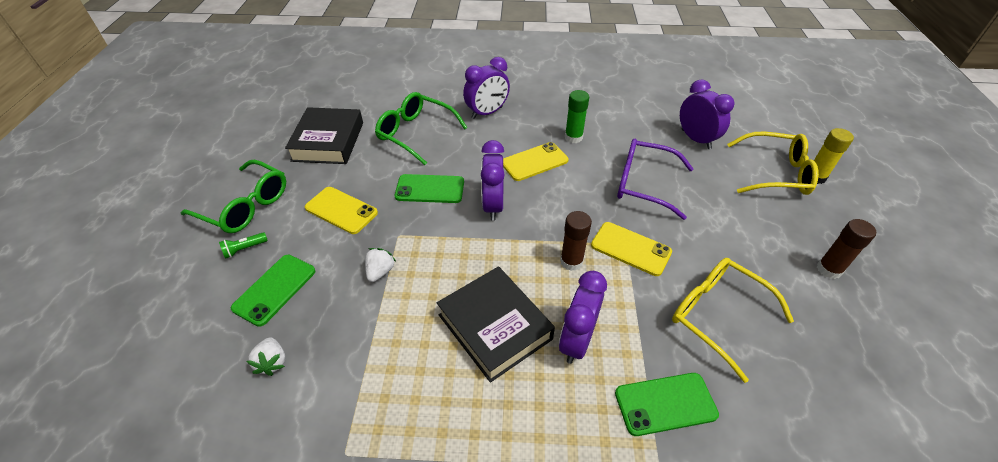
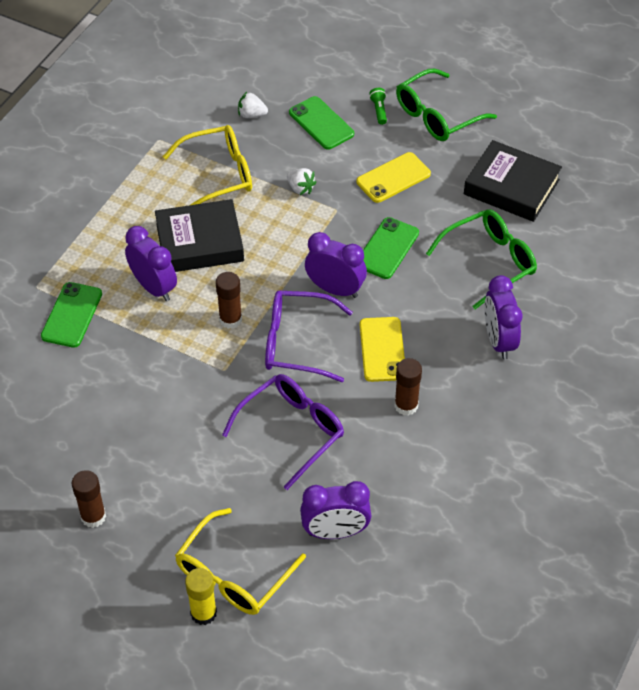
camera: 115 degrees right, 5 degrees up
green glue stick [565,90,589,143] -> brown glue stick [394,358,422,415]
yellow phone [591,222,672,276] -> none
yellow glasses [672,258,794,383] -> yellow glasses moved to [163,125,252,205]
none -> purple glasses [265,291,353,382]

